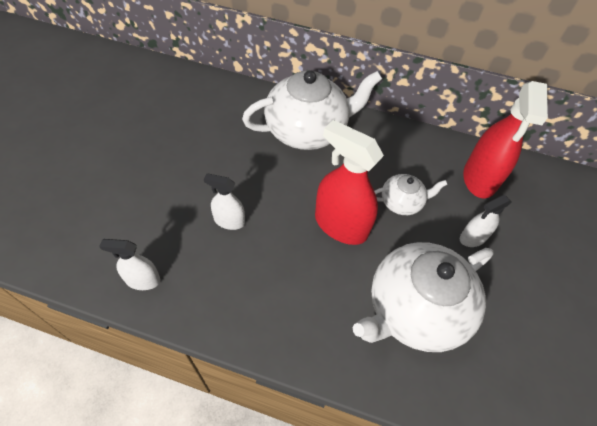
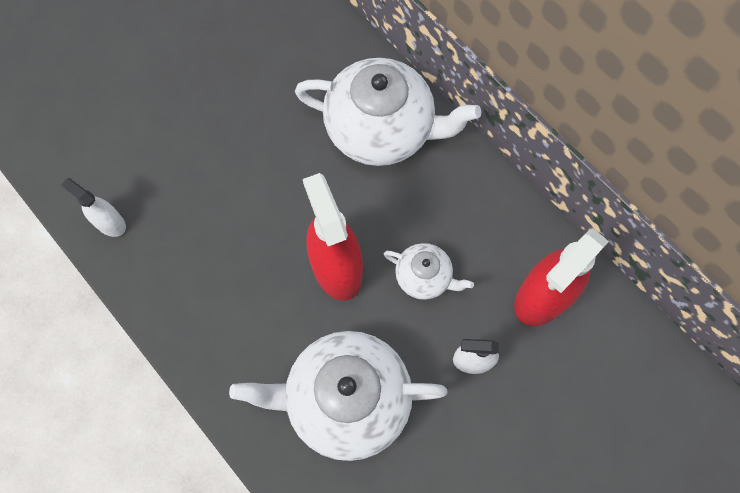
camera: 35 degrees right, 15 degrees up
white spray bottle [204,174,245,230] -> none

